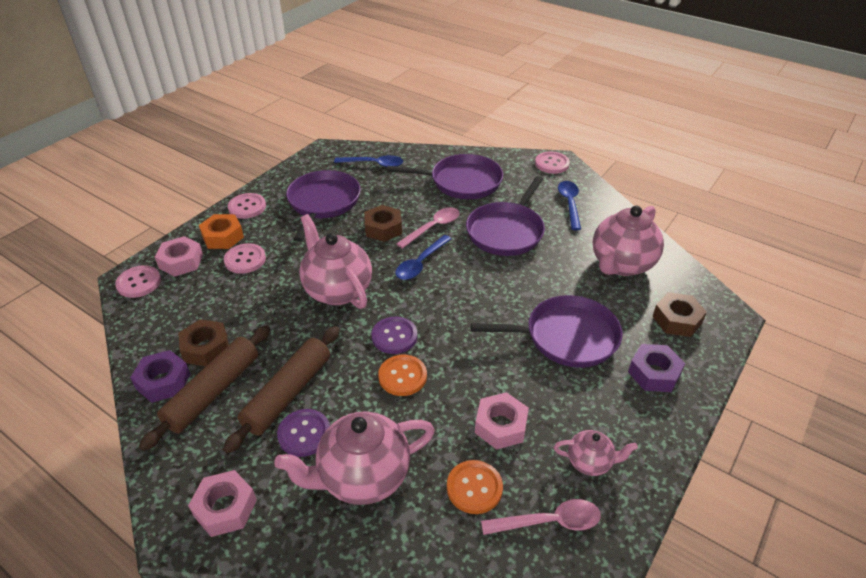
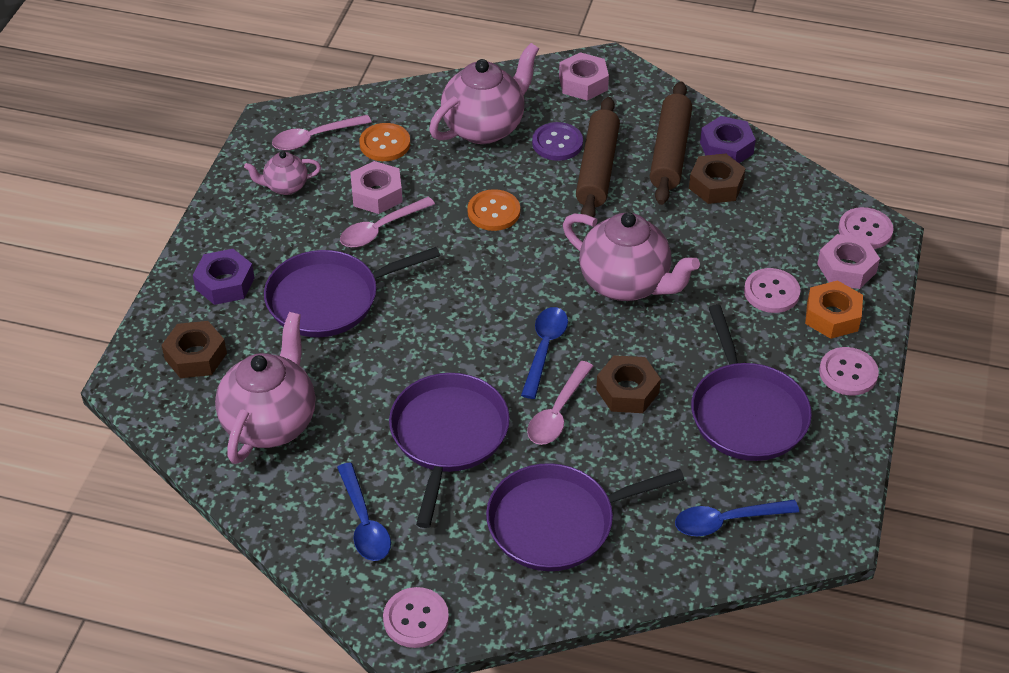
camera: 160 degrees right, 5 degrees up
purple button [372,317,417,354] -> none
none -> pink spoon [340,197,435,248]

